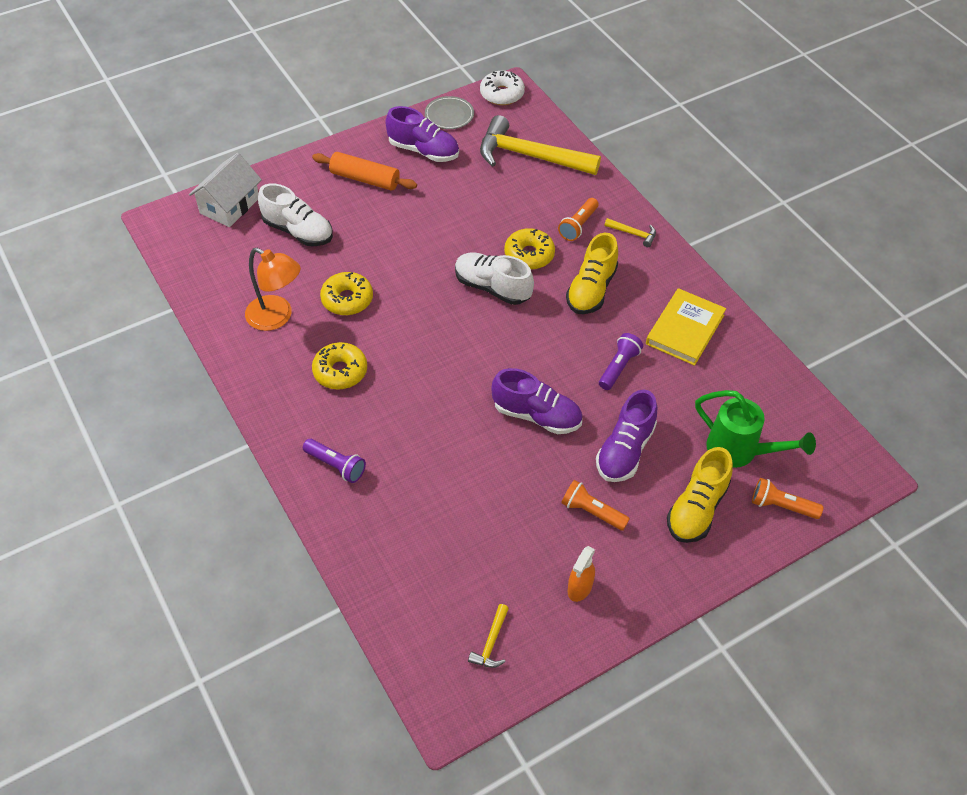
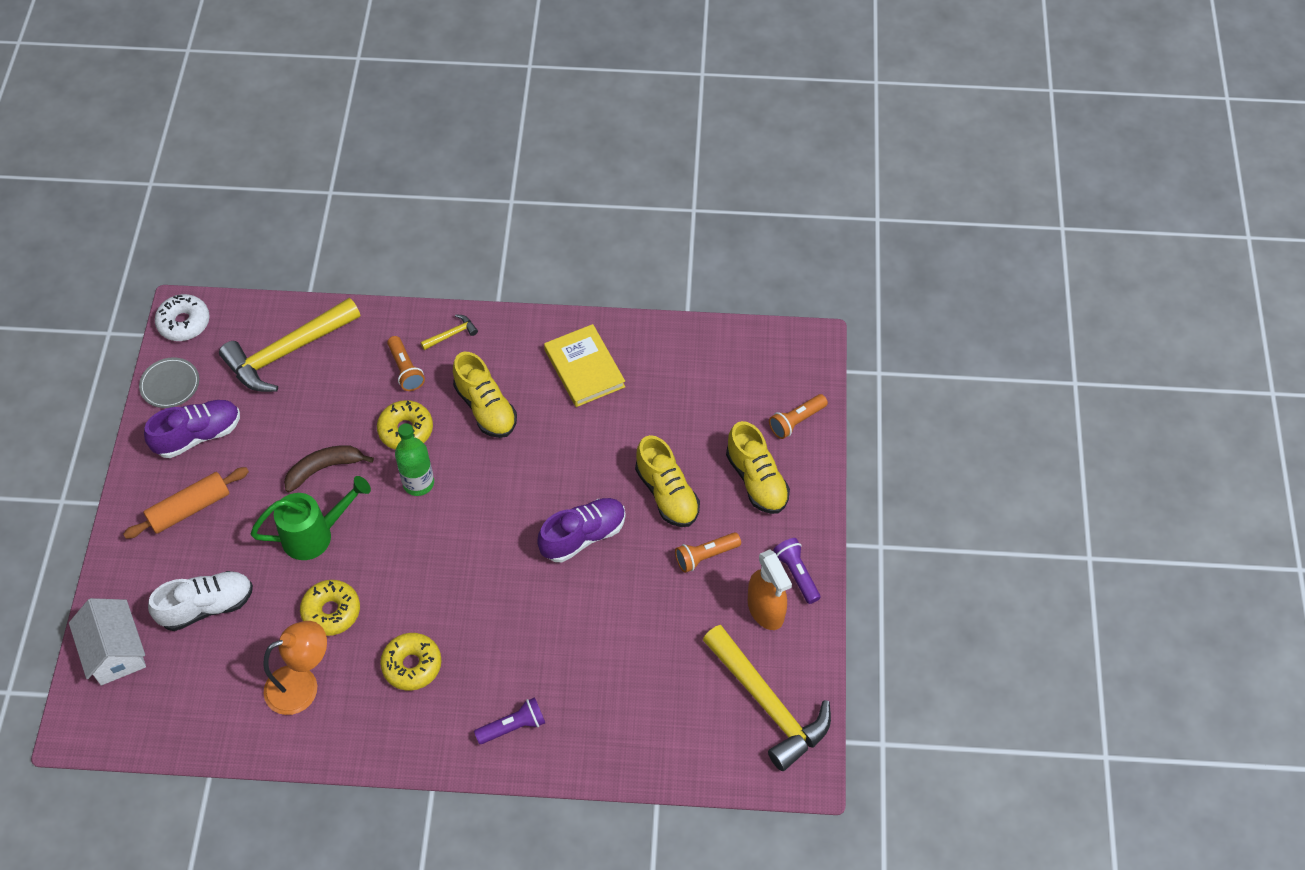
camera: 55 degrees left, 5 degrees up
white shoe [455,253,534,305] -> green bottle [395,423,434,496]
yellow hammer [468,604,509,668] -> yellow hammer [703,625,831,771], size x2.45
orange spray bottle [568,546,595,602] -> orange spray bottle [748,549,792,630], size x1.55
purple shoe [596,389,657,482] -> yellow shoe [635,435,700,527]
purple flashlight [599,333,643,390] -> purple flashlight moved to [773,538,821,604]
green watering can [695,390,816,468] -> green watering can moved to [250,476,371,560]
none -> brown banana [284,445,374,493]

